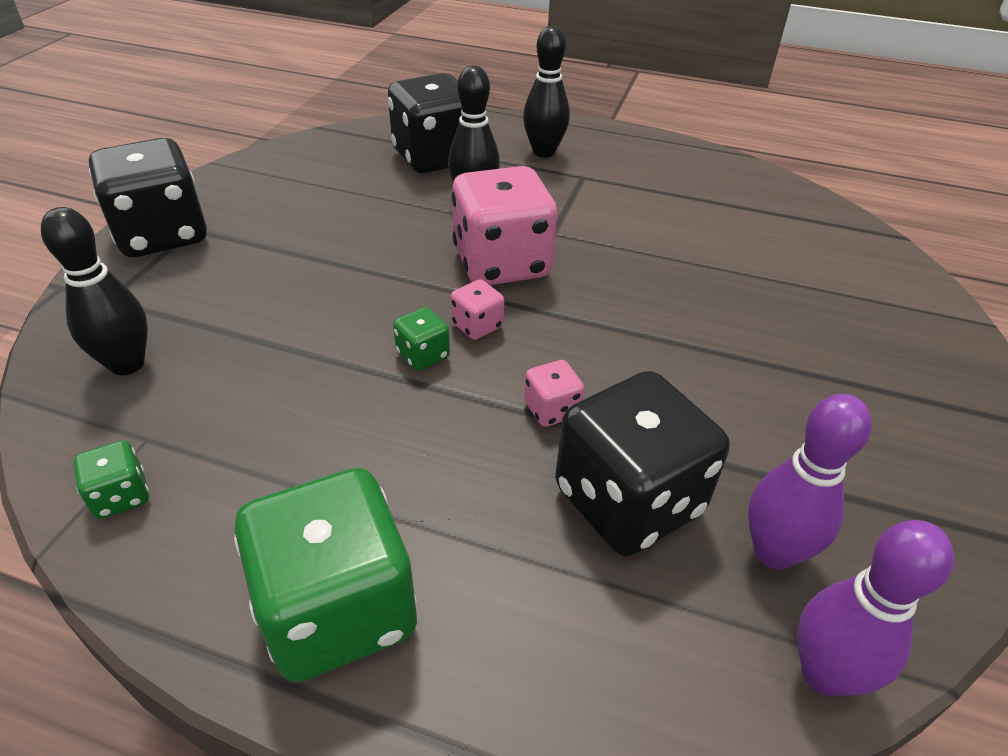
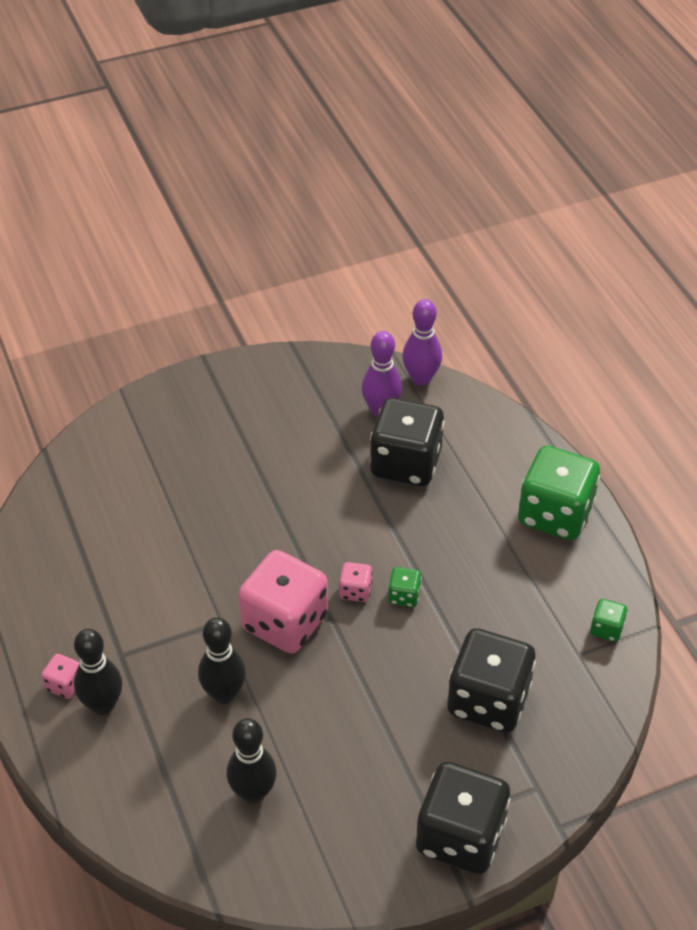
camera: 130 degrees left, 5 degrees up
black bowling pin [41,207,148,375] -> black bowling pin moved to [227,718,277,804]
black dice [388,73,462,173] -> black dice moved to [447,628,536,733]
pink dice [524,360,584,427] -> pink dice moved to [41,654,80,699]

